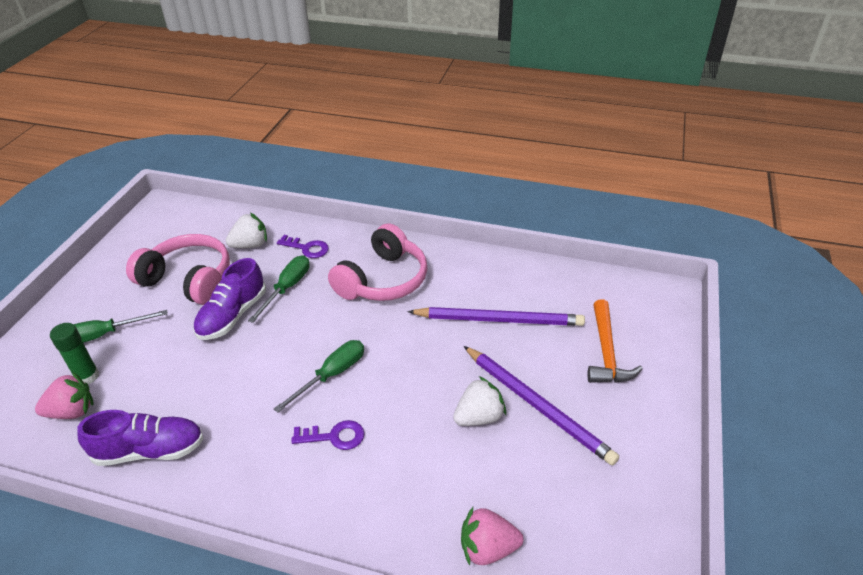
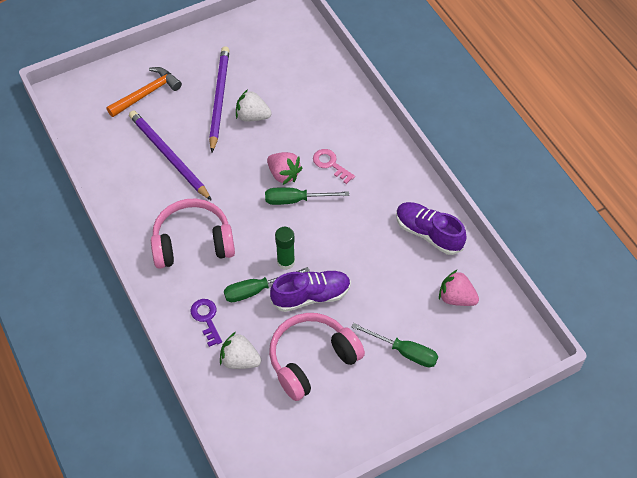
camera: 135 degrees left, 15 degrees up
green glue stick [50,323,99,384] -> green glue stick moved to [275,227,295,270]
pink headphones [126,234,230,305] -> pink headphones turned 75 degrees clockwise [269,313,365,401]
purple key [291,420,364,450] -> pink key [313,149,355,184]
pink strawberry [461,507,523,565] -> pink strawberry moved to [267,152,303,185]

